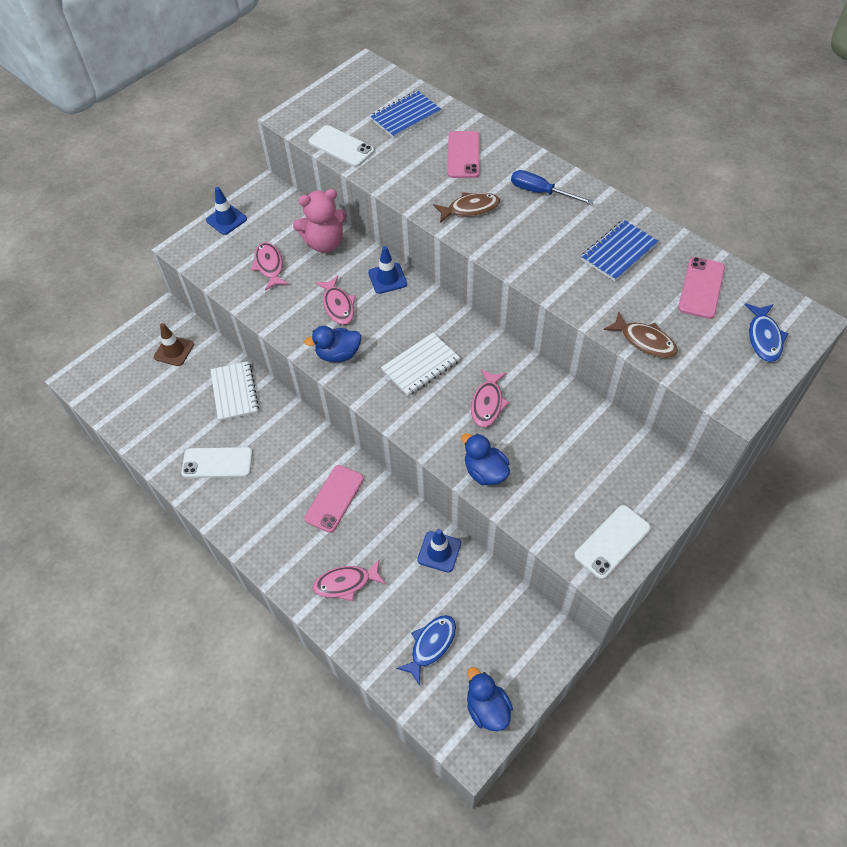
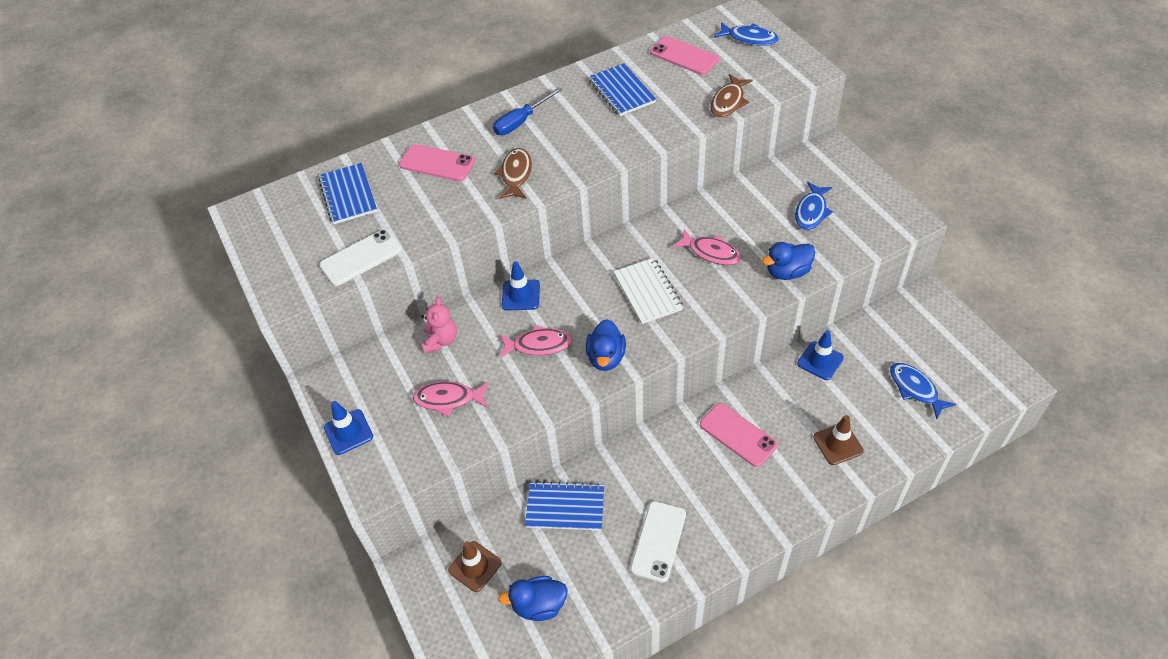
camera: 70 degrees left, 5 degrees down
white notebook [210,361,259,421] -> blue notebook [525,481,604,530]
pink teddy bear [293,189,347,253] -> pink teddy bear [421,297,457,353], size x0.64
pink fish [313,560,386,601] -> brown traffic cone [813,415,864,465]
blue duck [467,667,513,731] -> blue duck moved to [498,576,567,621]
white phone [574,505,651,579] -> none
brown fish [604,311,678,358] -> brown fish turned 150 degrees clockwise [710,74,753,118]
none -> blue fish [795,182,833,230]

